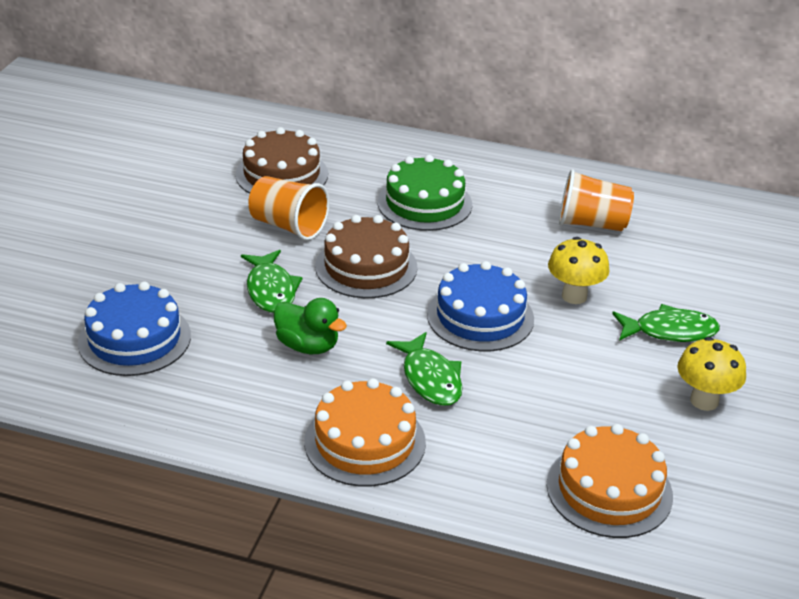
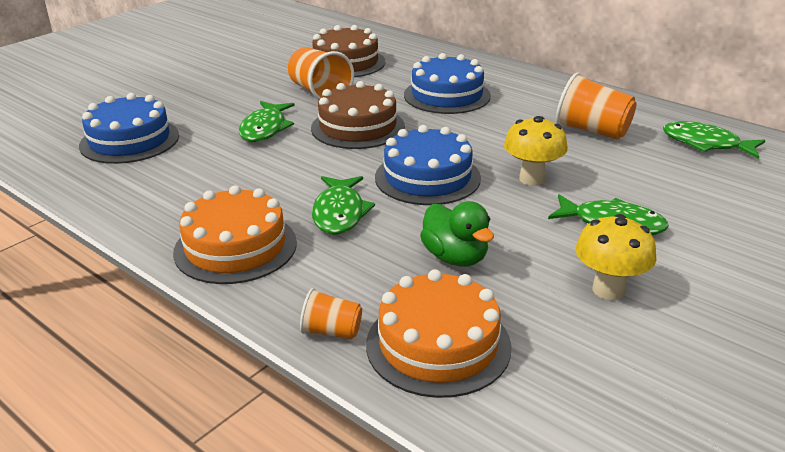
camera: 25 degrees right, 5 degrees down
green duck [273,298,347,354] -> green duck moved to [420,201,494,266]
green cake [377,155,472,231] -> blue cake [404,53,491,114]
none -> orange cup [300,288,362,340]
none -> green fish [663,121,765,159]

